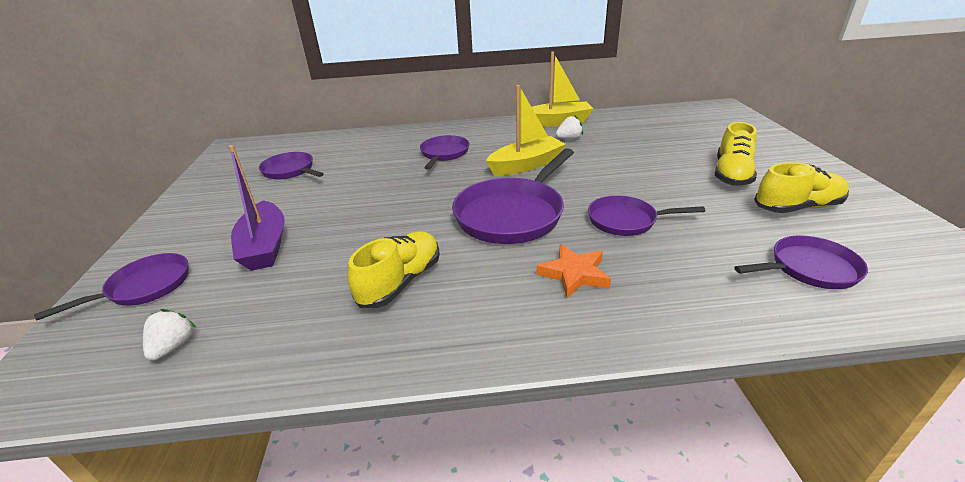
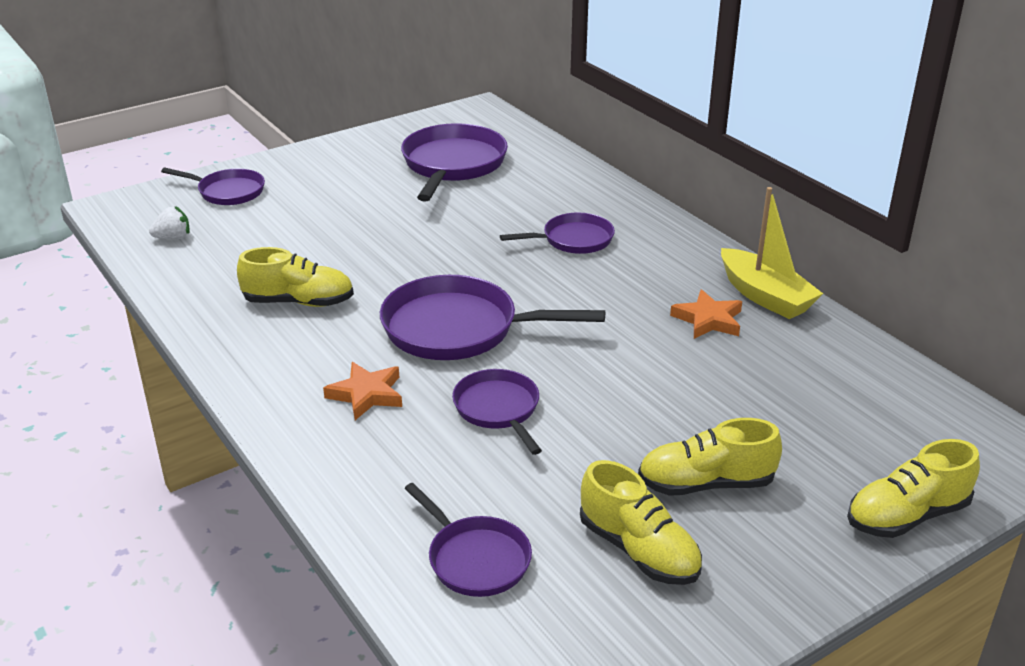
camera: 60 degrees right, 0 degrees up
purple boat [228,145,285,271] -> none
purple pan [259,152,324,179] -> purple pan [401,123,508,202], size x1.70
yellow boat [486,85,566,175] -> none
white strawberry [556,116,583,139] -> orange star [670,289,742,339]
none -> yellow shoe [847,439,980,538]

